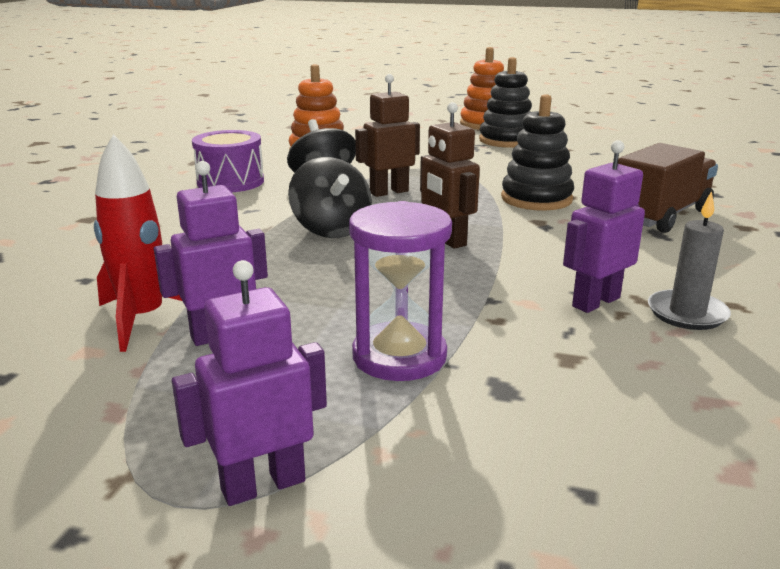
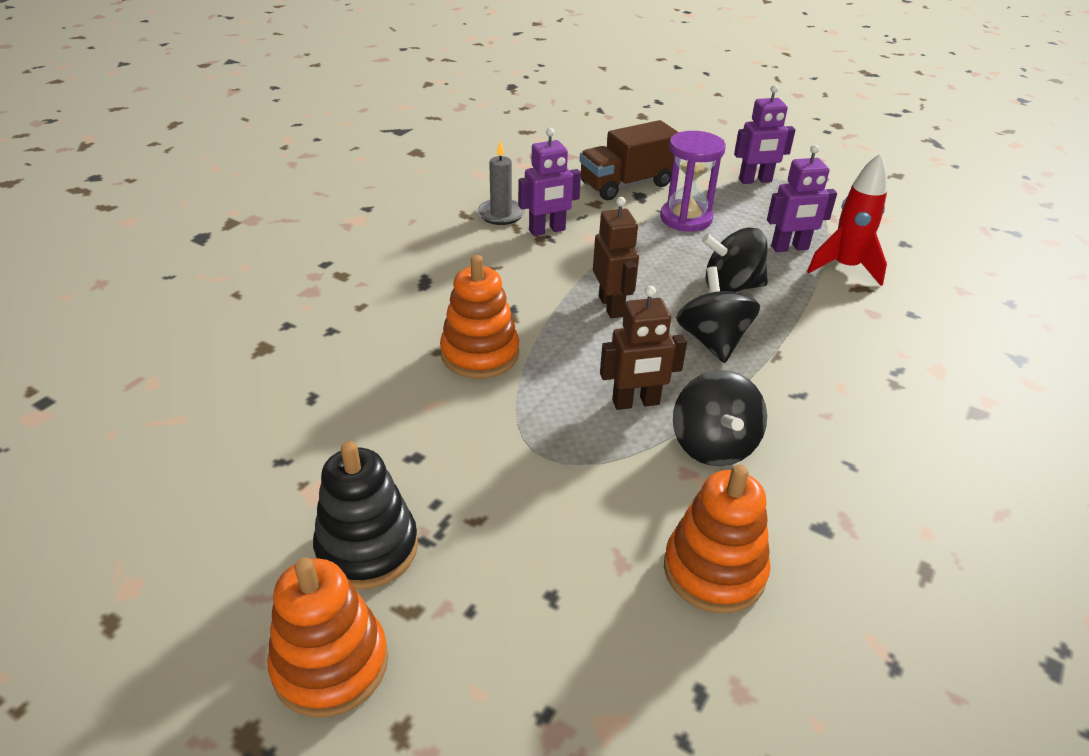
camera: 165 degrees left, 15 degrees up
purple drum [192,130,264,192] -> none
black stacking toy [501,94,574,211] -> orange stacking toy [440,255,519,379]
brown truck [618,143,718,233] -> brown truck moved to [579,120,678,200]
none -> black spinning top [702,227,768,292]

